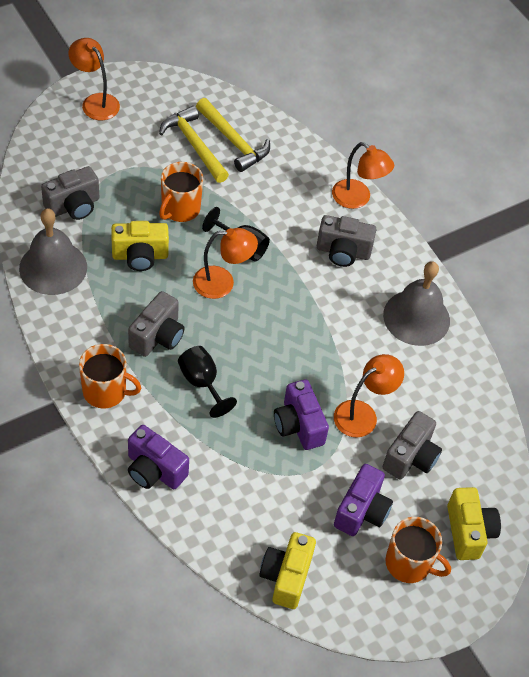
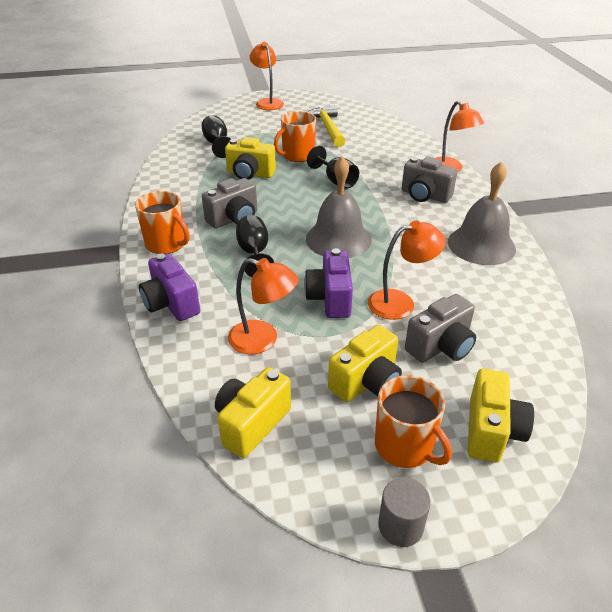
camera: 25 degrees right, 15 degrees down
grey bell [19,208,87,295] -> grey bell moved to [306,156,372,258]
grey camera [41,166,100,220] -> black goblet [202,115,231,158]
orange lamp [193,228,258,299] -> orange lamp moved to [228,258,298,354]
yellow hammer [196,98,270,172] -> none
purple camera [334,464,393,536] -> yellow camera [328,325,402,402]
none -> grey cylinder [378,477,431,547]

